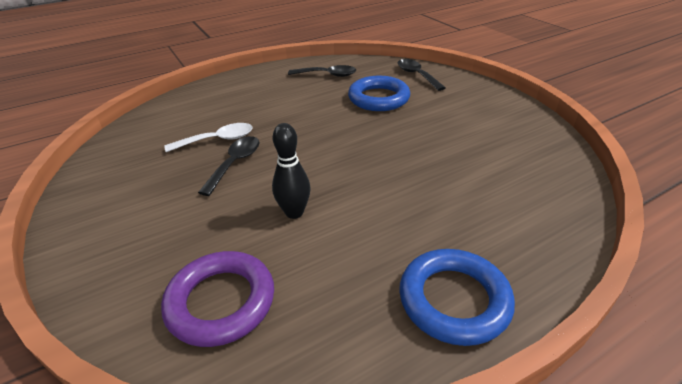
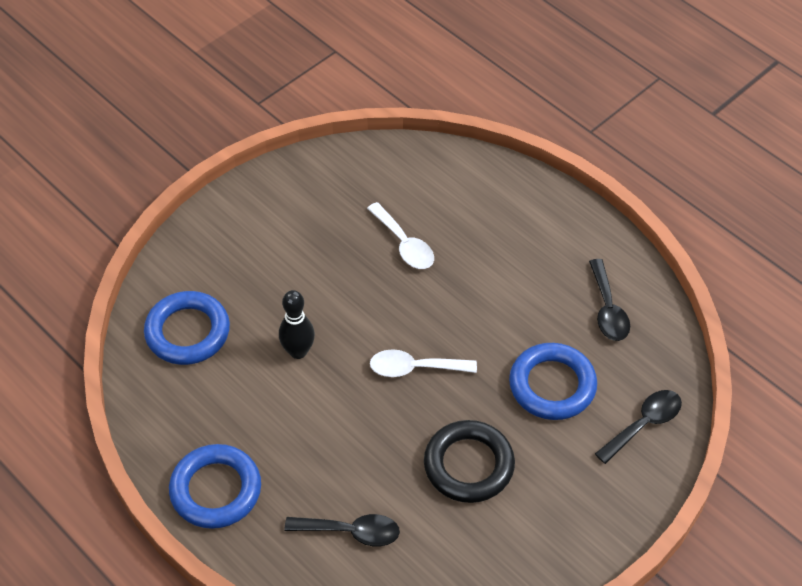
camera: 75 degrees right, 15 degrees up
purple ring [161,251,274,347] -> blue ring [144,291,230,365]
black spoon [198,136,260,196] -> black spoon moved to [284,514,400,546]
none -> white spoon [370,349,477,377]
none -> black ring [424,420,515,503]

